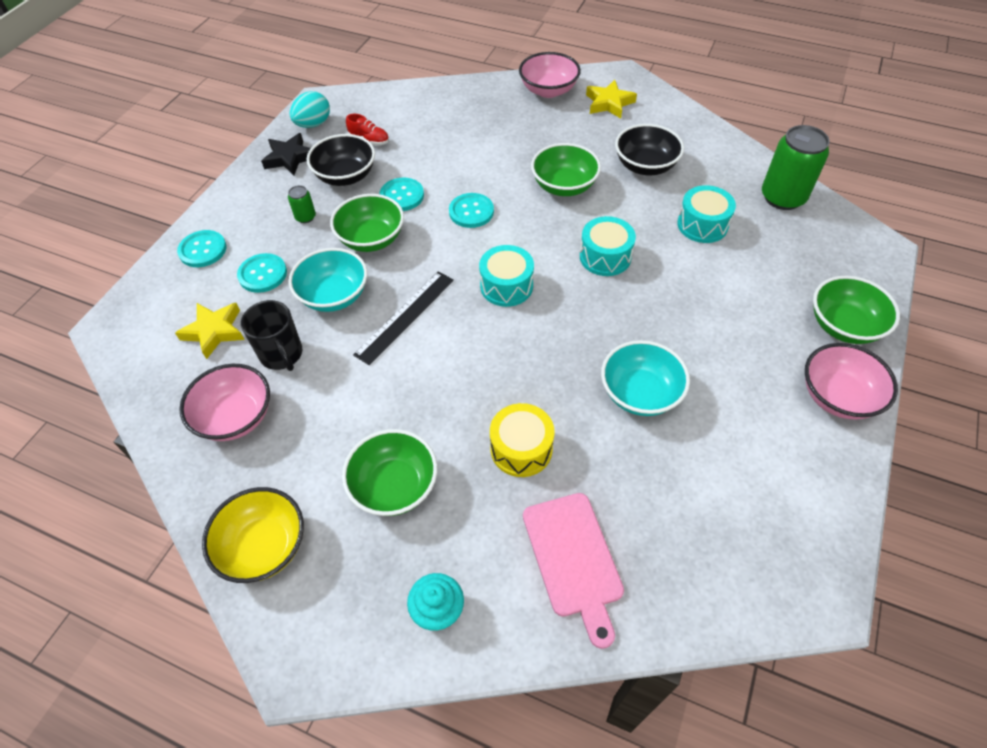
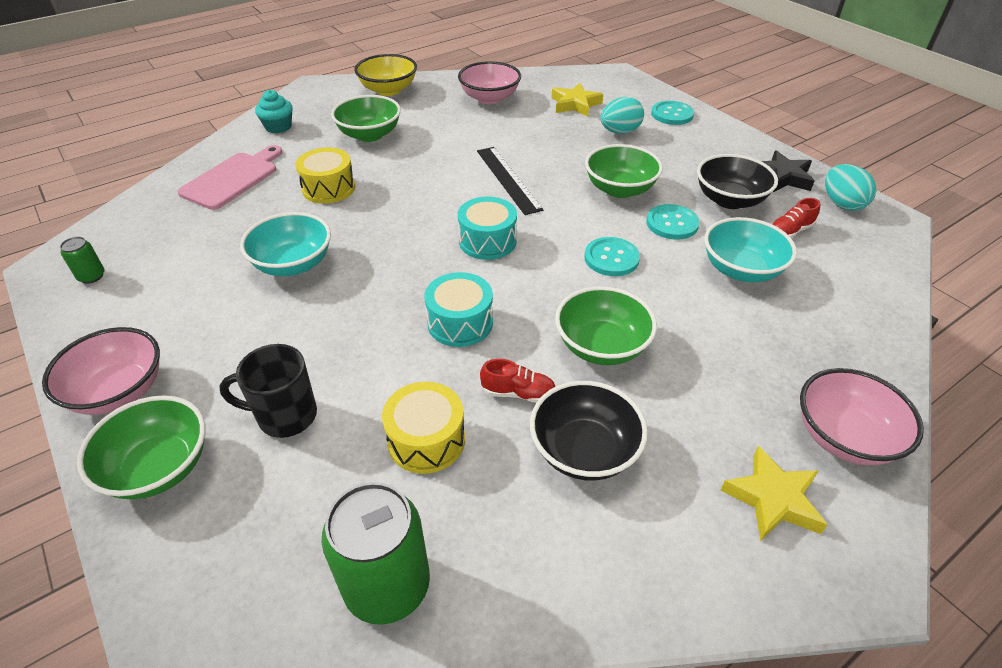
camera: 120 degrees right, 10 degrees down
turquoise button [237,253,287,293] -> turquoise egg [600,97,644,134]
black mug [241,300,302,371] -> black mug moved to [219,344,317,438]
green can [288,185,316,223] -> green can moved to [60,237,104,284]
turquoise bowl [288,248,368,312] -> turquoise bowl moved to [704,217,797,282]
pink cutting board [523,493,624,649] -> pink cutting board turned 105 degrees clockwise [177,145,283,210]
turquoise drum [677,185,736,243] -> yellow drum [382,382,465,474]
none -> red shoe [480,359,555,403]

